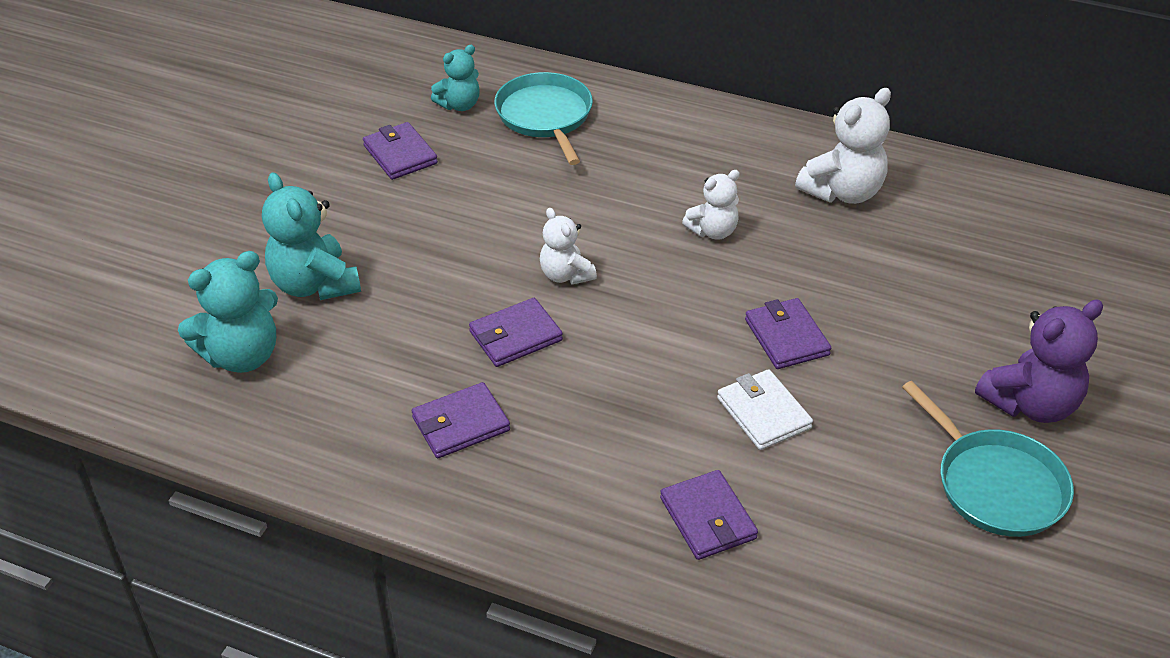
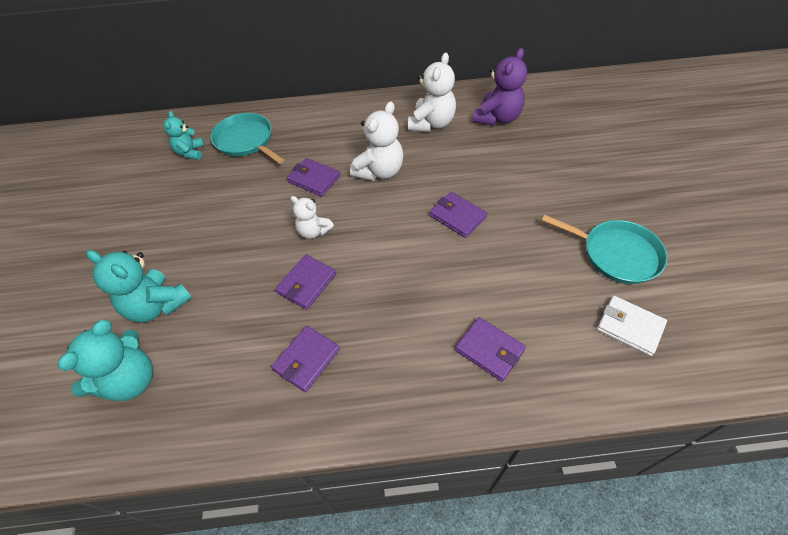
camera: 25 degrees left, 10 degrees up
purple wallet [363,122,438,180] -> purple wallet moved to [287,158,340,196]
turquoise teddy bear [431,45,480,111] -> turquoise teddy bear turned 150 degrees clockwise [164,111,205,160]
white teddy bear [682,170,740,240] -> white teddy bear [350,102,403,181], size x1.62
white wallet [717,369,813,450] -> white wallet moved to [597,296,667,356]
purple teddy bear [975,299,1103,423] -> purple teddy bear moved to [473,48,527,126]

